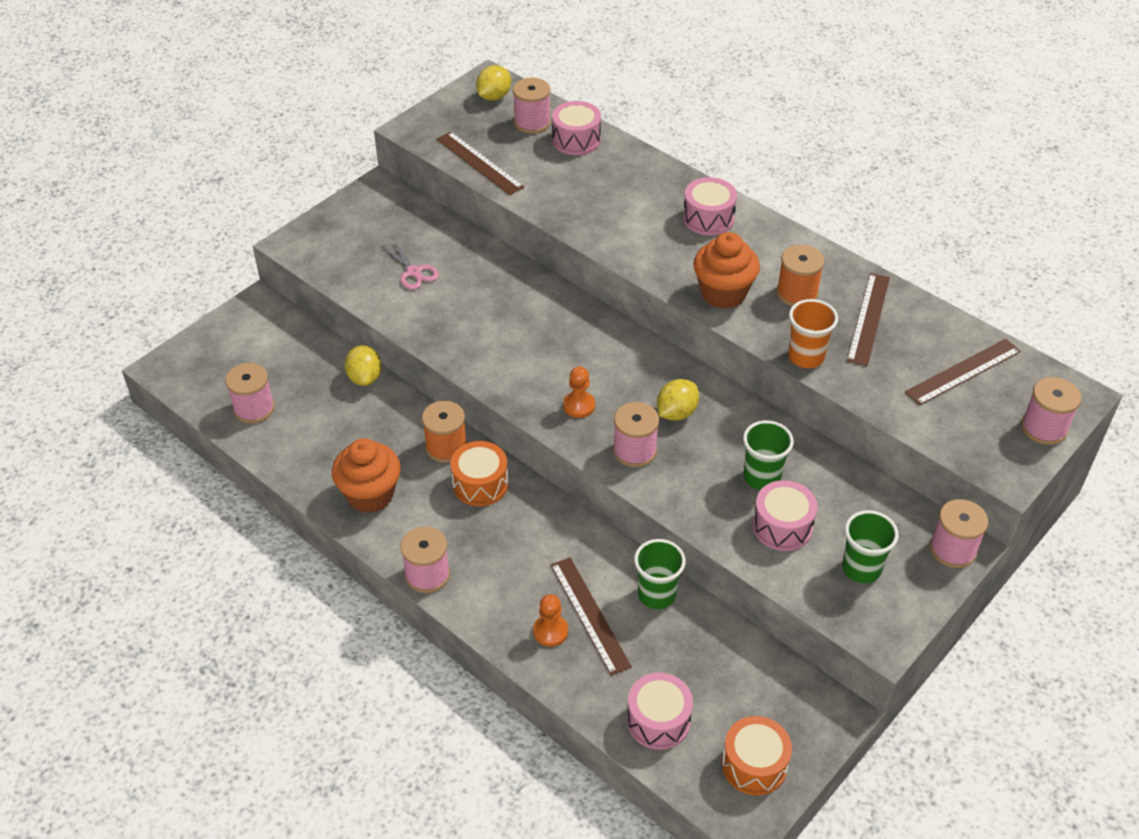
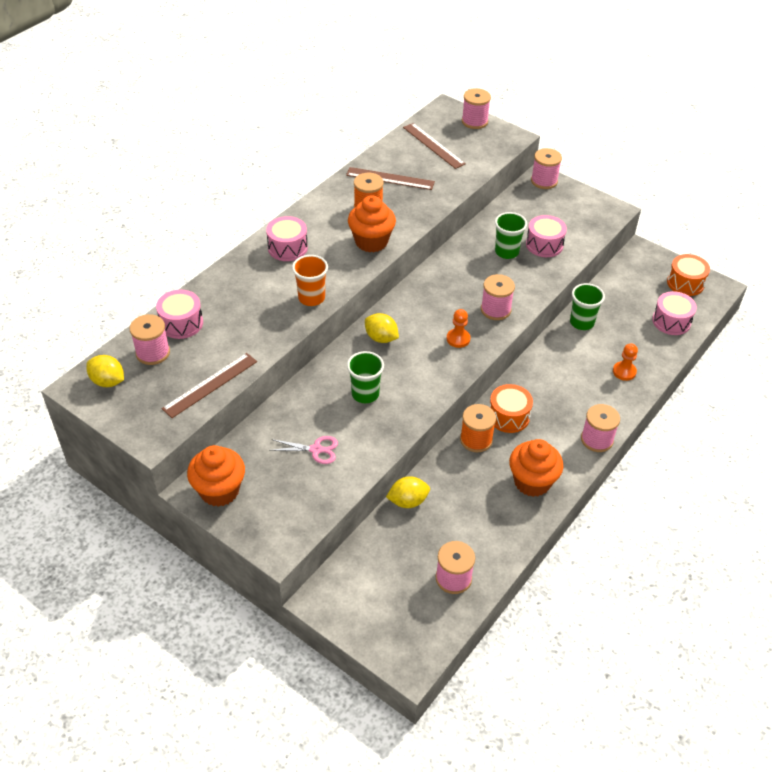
camera: 95 degrees left, 0 degrees up
pink scissors [382,239,439,290] -> pink scissors turned 45 degrees clockwise [269,436,338,464]
brown ruler [551,558,632,676] -> none
yellow lemon [657,379,699,421] -> yellow lemon moved to [365,313,399,343]
orange cup [788,299,838,368] -> orange cup moved to [292,255,328,306]
green cup [842,510,899,583] -> green cup moved to [347,351,384,403]
none -> orange cupcake [187,445,245,507]

